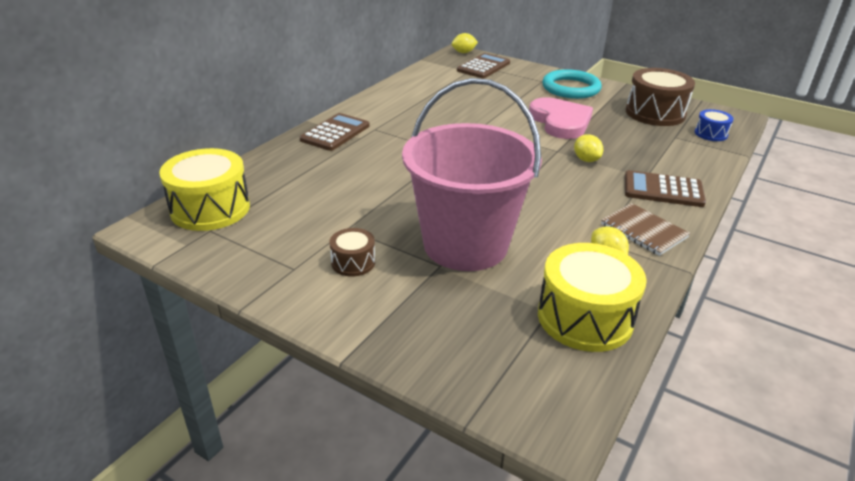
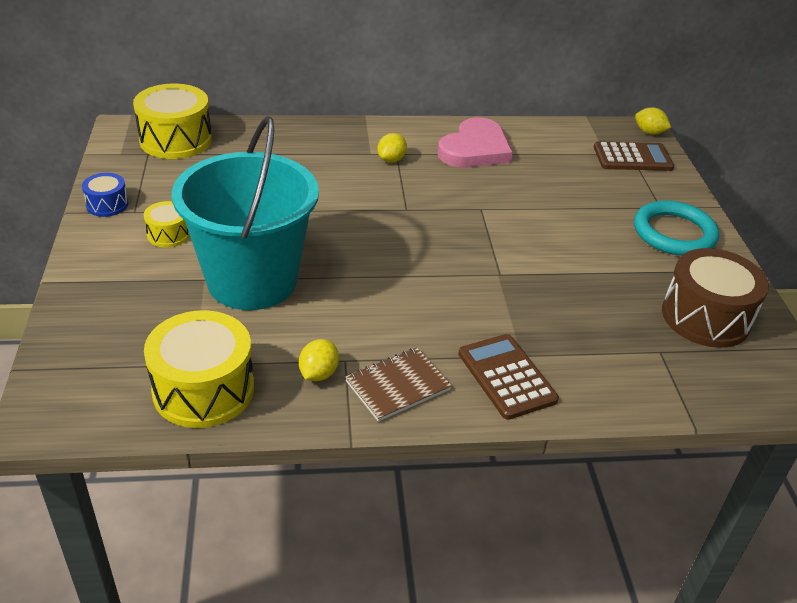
camera: 50 degrees right, 5 degrees up
brown calculator [300,113,369,151] -> none
brown drum [329,228,375,277] -> yellow drum [144,201,190,247]
pink bucket [402,78,542,271] -> turquoise bucket [172,116,319,310]
pink heart [529,97,593,139] -> pink heart moved to [438,117,513,168]
yellow lemon [574,134,603,162] -> yellow lemon moved to [377,133,407,163]
brown notebook [601,203,690,256] -> brown notebook turned 45 degrees clockwise [345,347,452,422]
blue drum [695,109,734,141] -> blue drum moved to [82,173,128,217]

